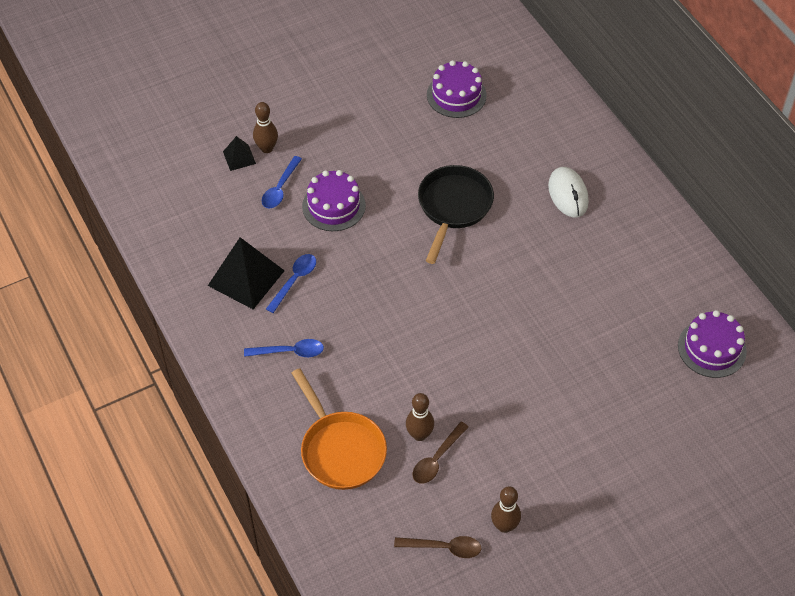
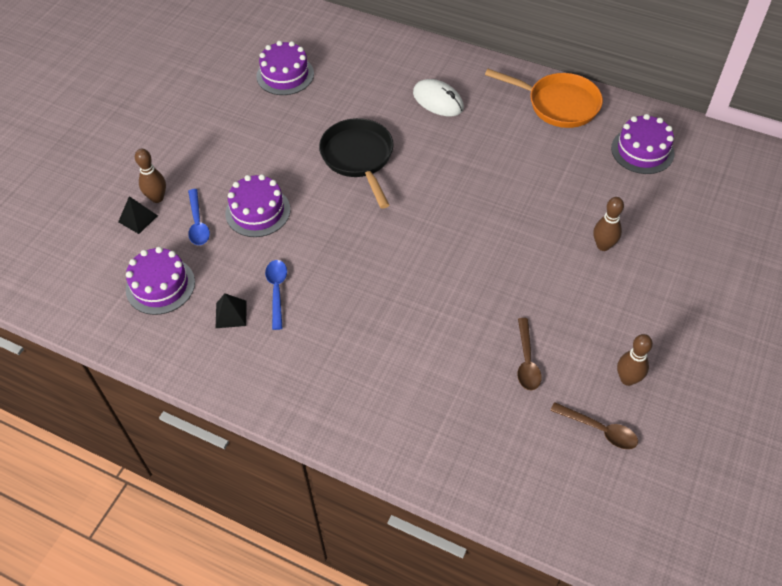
camera: 35 degrees left, 0 degrees up
black pyramid [208,237,285,309] -> black pyramid [216,293,247,328], size x0.51
blue spoon [244,339,324,357] -> none
orange pan [292,368,387,490] -> orange pan moved to [485,69,603,128]
brown spoon [394,536,482,558] -> brown spoon turned 60 degrees clockwise [550,402,638,449]
brown bowling pin [406,393,434,441] -> brown bowling pin moved to [594,197,624,251]
none -> purple cake [126,247,195,315]

